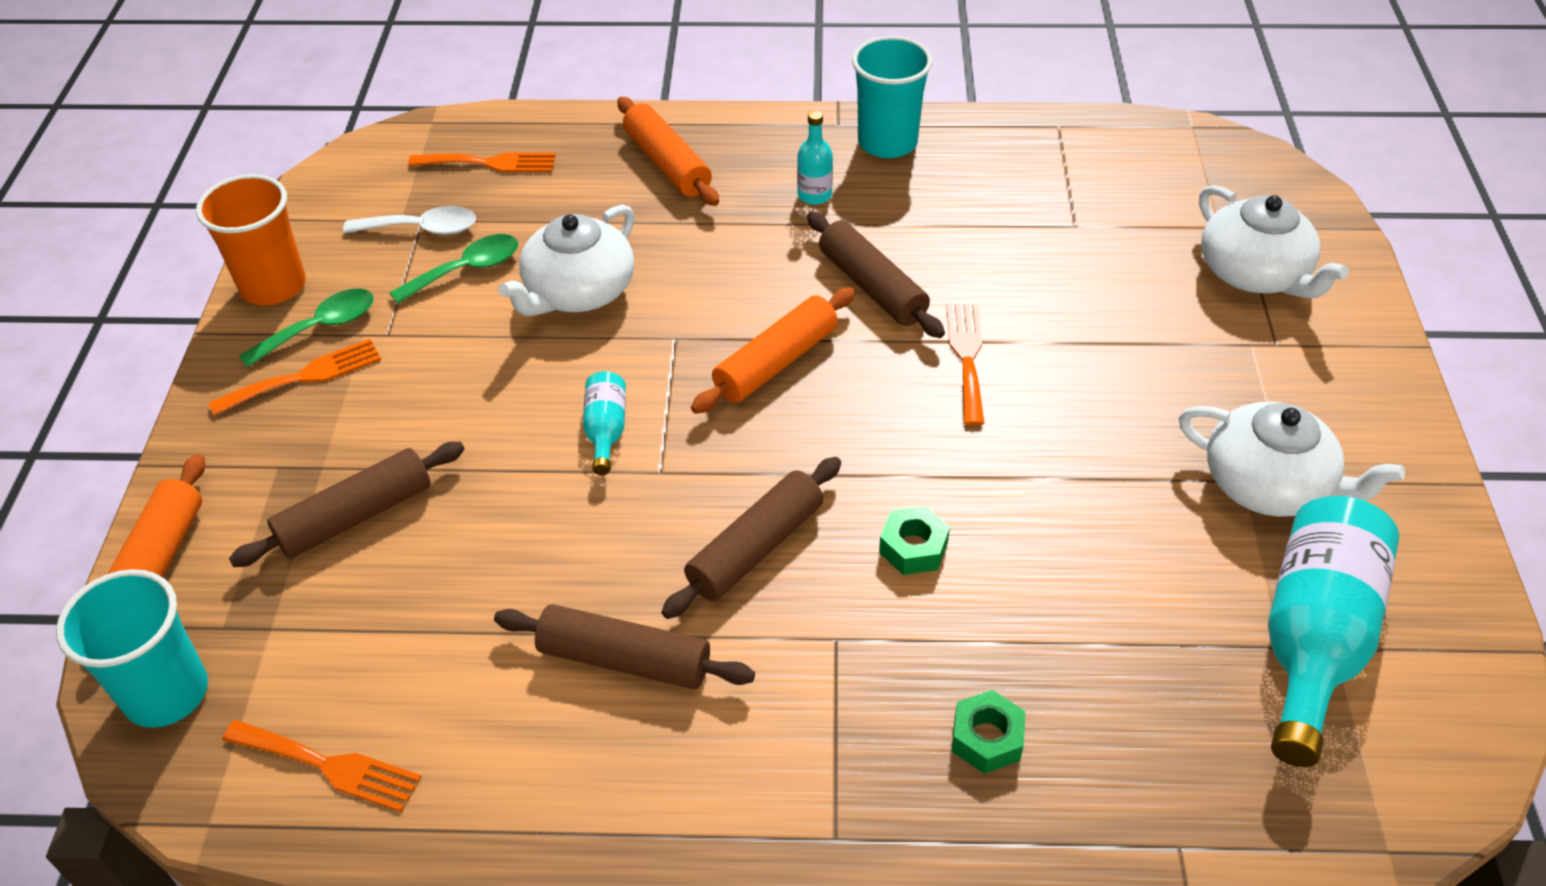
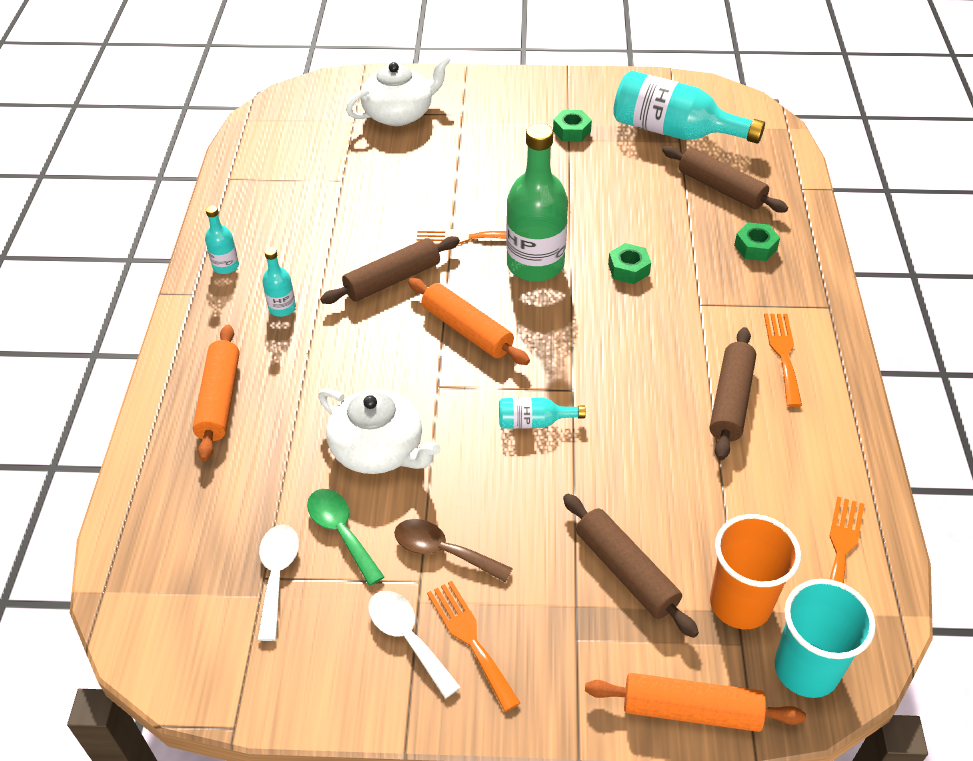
camera: 90 degrees left, 0 degrees up
orange cup [196,174,306,305] -> orange cup moved to [710,514,801,629]
green spoon [239,289,374,368] -> white spoon [368,591,461,698]
orange fork [408,153,556,172] -> orange fork moved to [764,314,802,407]
orange rolling pin [617,97,719,206] -> orange rolling pin turned 60 degrees counterclockwise [193,325,240,461]
brown rolling pin [661,457,841,619] -> brown rolling pin moved to [662,146,788,213]
turquoise cup [852,36,933,158] -> turquoise bottle [205,205,239,274]
white teapot [1179,401,1405,517] -> green nut [553,110,592,142]
none -> brown spoon [394,519,513,582]
none -> green bottle [506,123,568,282]

